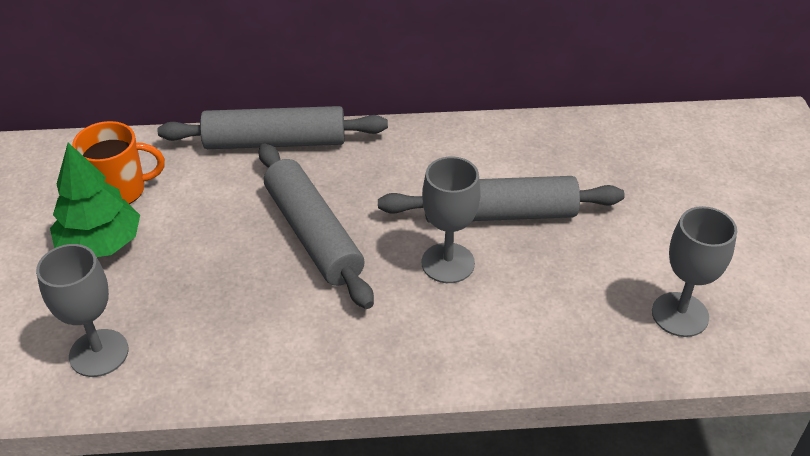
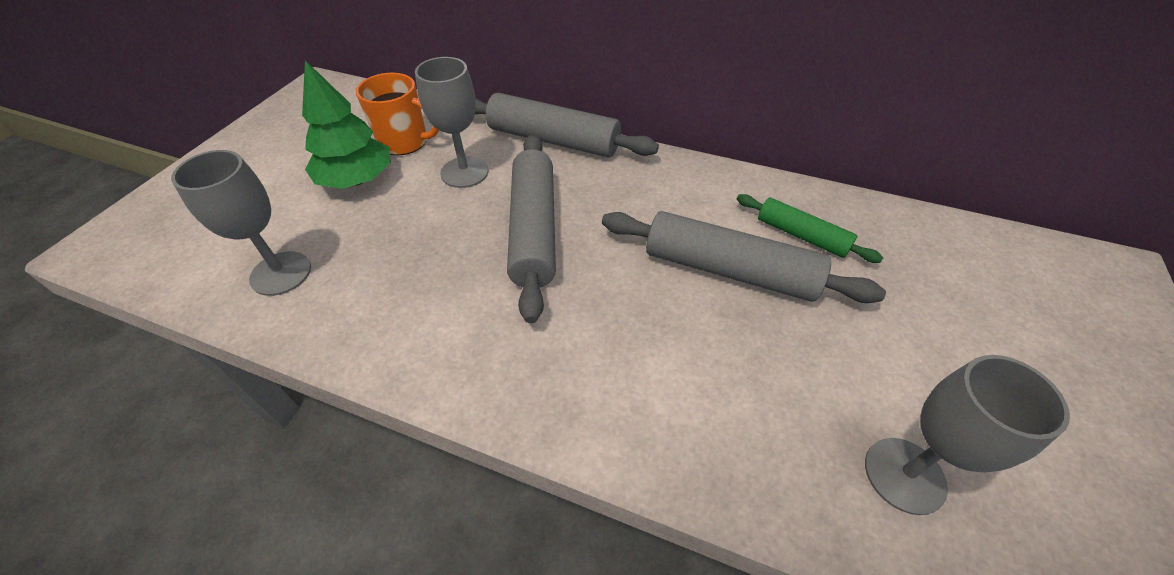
camera: 25 degrees right, 5 degrees up
grey goblet [422,157,481,283] -> grey goblet moved to [415,57,488,188]
none -> green rolling pin [737,194,883,263]

